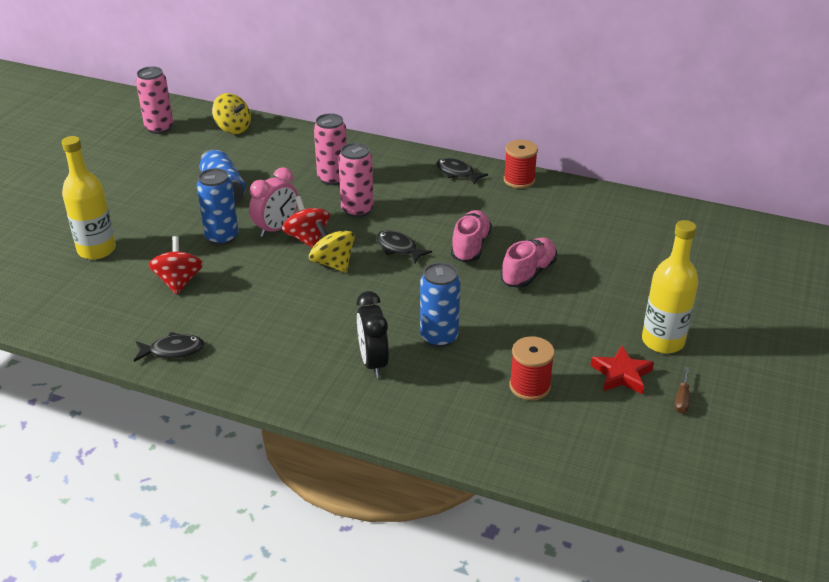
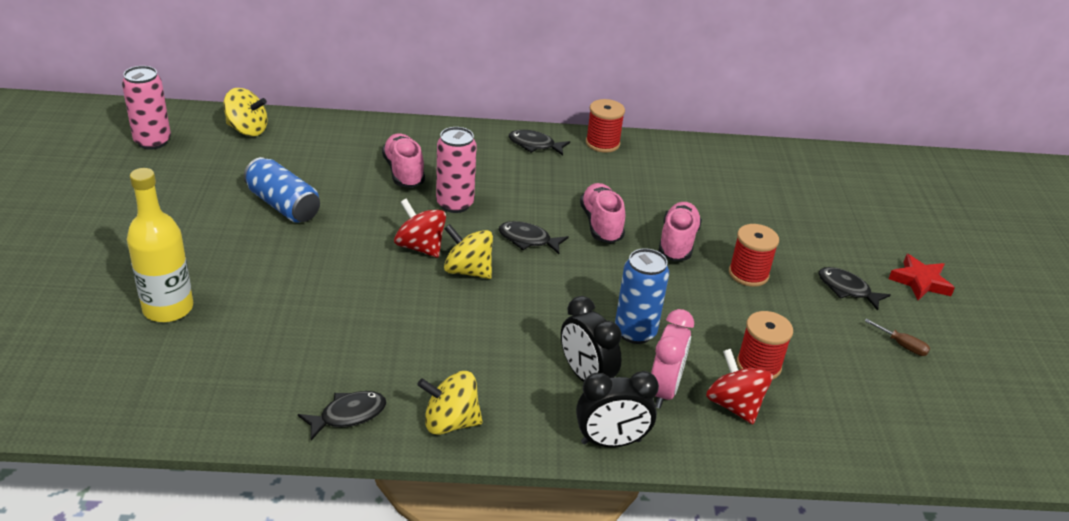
camera: 25 degrees left, 0 degrees up
red spinning top [149,236,203,295] -> red spinning top moved to [706,349,773,424]
blue can [197,168,238,245] -> none
pink clock [249,167,298,237] -> pink clock moved to [651,309,694,408]
pink can [314,113,347,185] -> pink shoe [382,133,425,188]
red star [590,346,654,395] -> red star moved to [889,254,955,300]
yellow bottle [642,220,699,353] -> black fish [818,267,891,311]
brown screwdriver [675,367,690,413] -> brown screwdriver turned 45 degrees counterclockwise [865,319,930,356]
none -> yellow spinning top [417,371,483,435]
none -> black clock [576,371,659,447]
none -> red spool [729,224,779,287]

